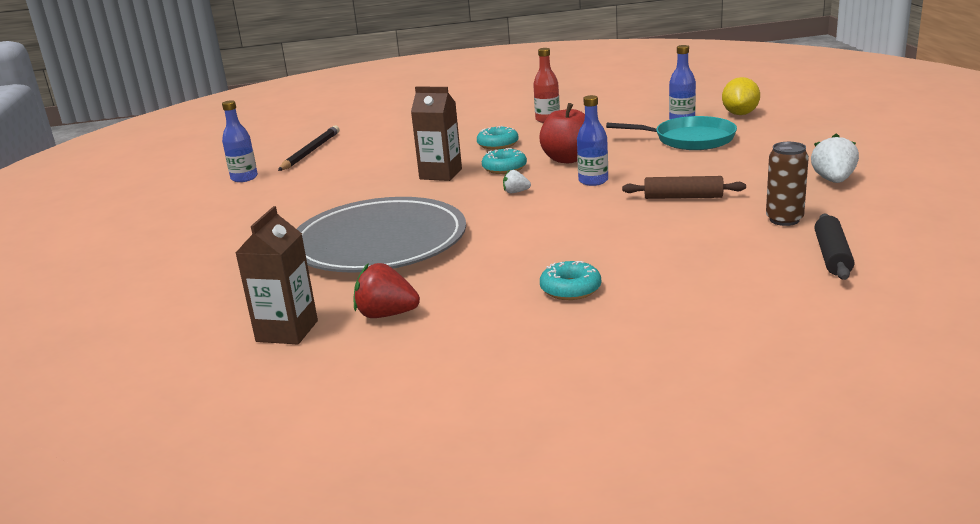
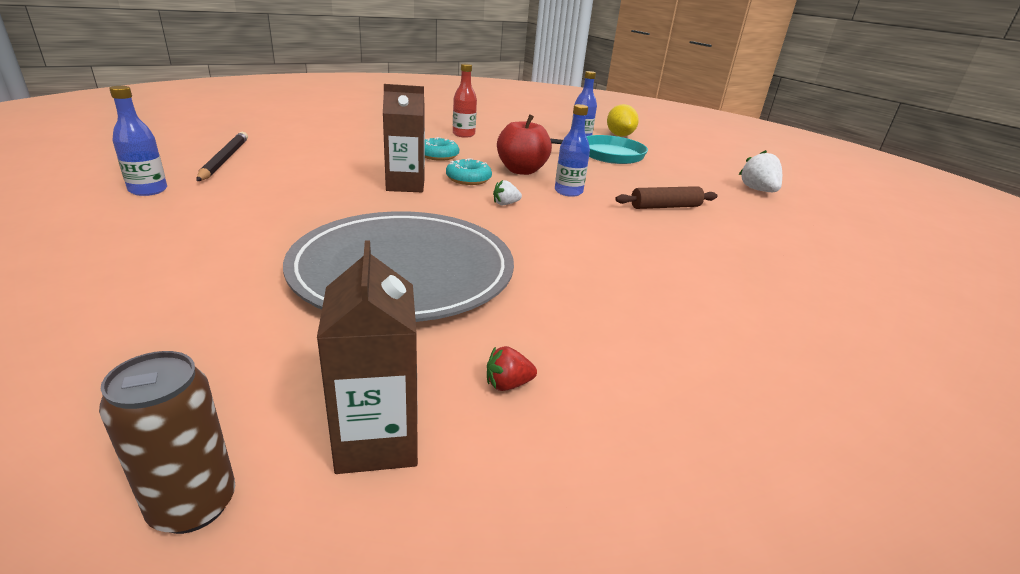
camera: 30 degrees left, 5 degrees up
red strawberry [354,263,420,318] -> red strawberry [487,346,537,391], size x0.55
turquoise donut [540,261,601,300] -> none
brown can [766,142,809,226] -> brown can moved to [99,351,235,534]
black rolling pin [815,214,854,280] -> none

